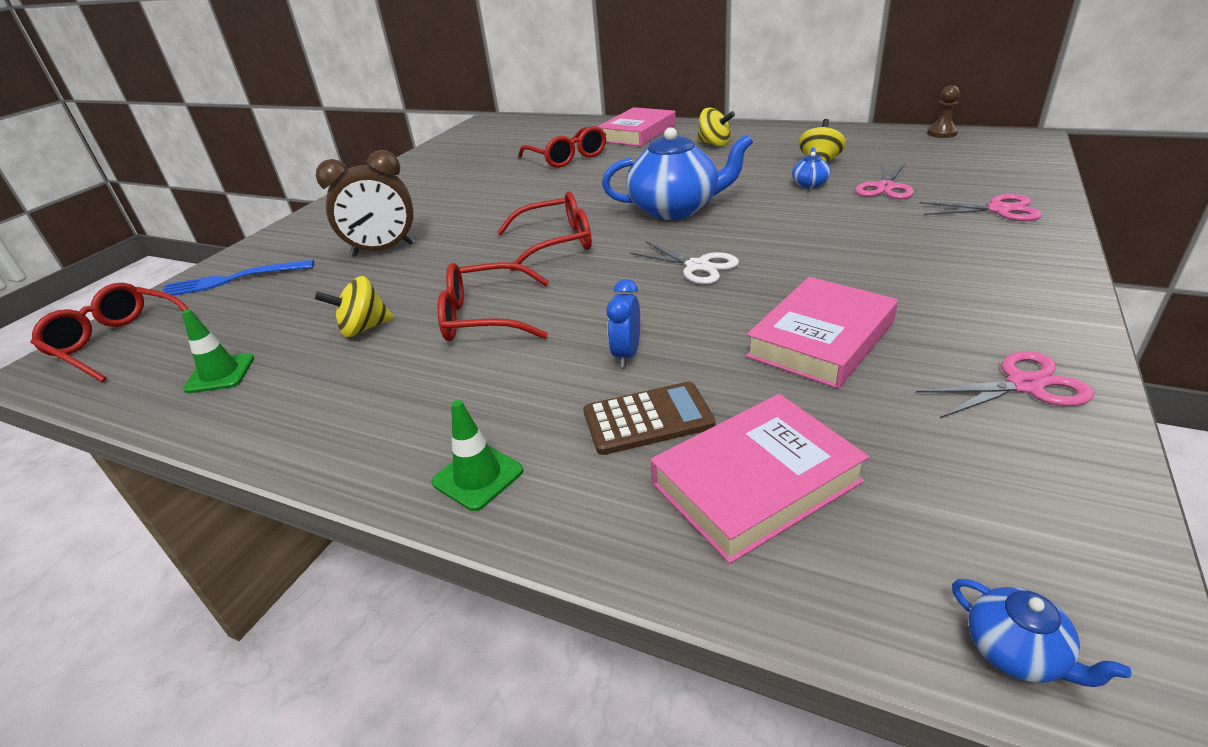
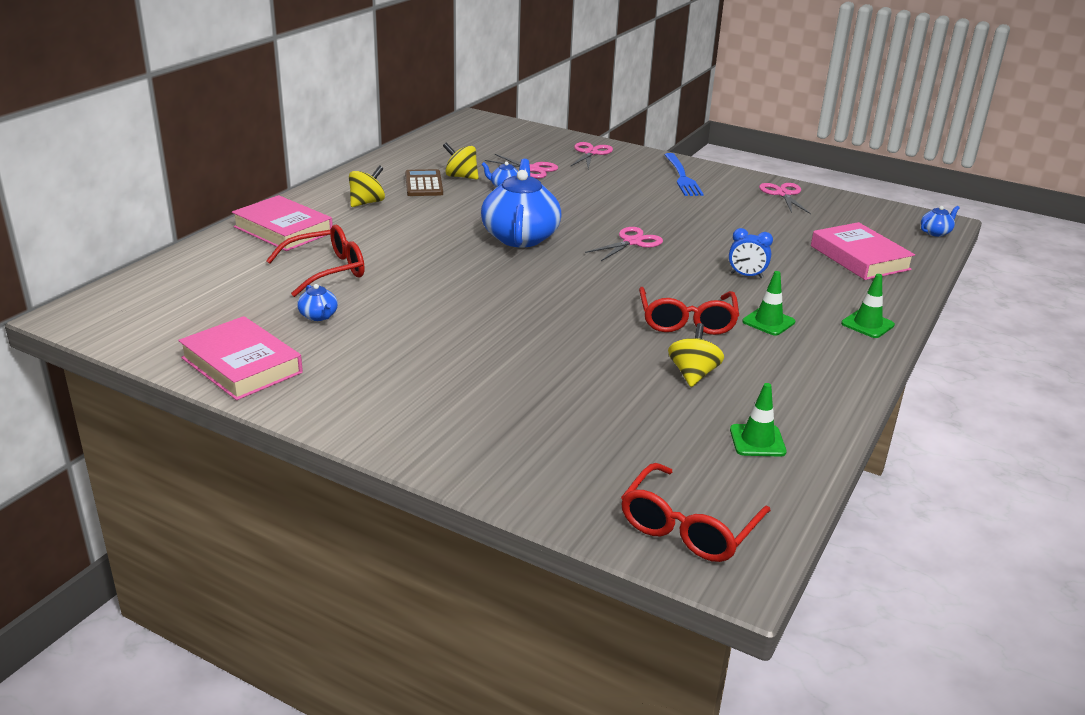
camera: 90 degrees left, 5 degrees down
blue fork [158,260,314,298] -> blue fork moved to [665,153,704,196]
yellow spinning top [315,276,394,337] -> yellow spinning top turned 150 degrees counterclockwise [668,323,724,387]
brown clock [316,150,415,256] -> none
red glasses [497,191,592,271] -> none
brown calculator [583,382,715,455] -> brown calculator moved to [405,169,443,196]
white scissors [629,241,739,284] -> pink scissors [585,227,663,261]
pink book [746,277,898,389] -> pink book moved to [178,316,303,400]
brown pawn [927,85,960,138] -> none
none -> blue teapot [297,284,338,321]
none -> green traffic cone [742,271,795,336]

